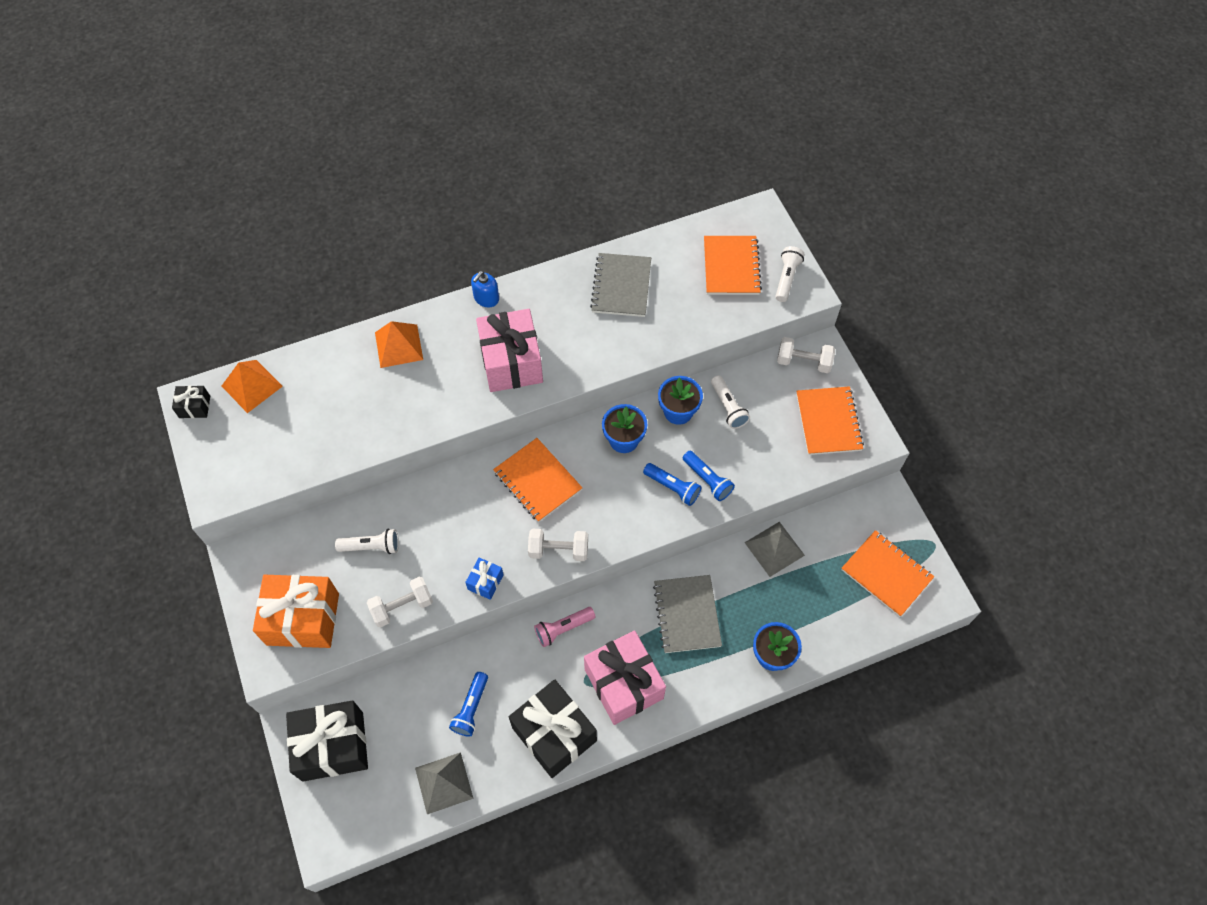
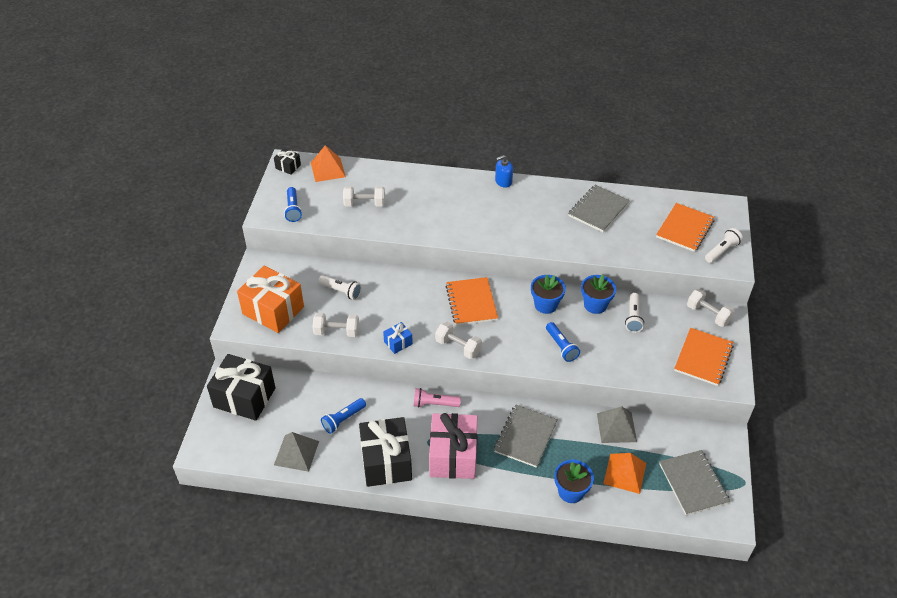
camera: 30 degrees right, 15 degrees down
orange pyramid [375,321,423,368] -> orange pyramid moved to [603,453,646,494]
pink gift [476,309,543,392] -> none
blue flashlight [683,451,735,501] -> blue flashlight moved to [284,187,302,222]
orange notebook [841,530,934,617] -> grey notebook [659,450,730,515]
none -> white dumbbell [343,186,385,206]

